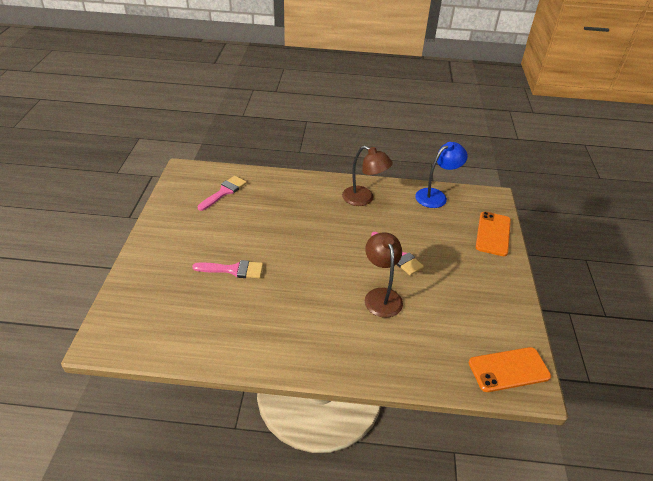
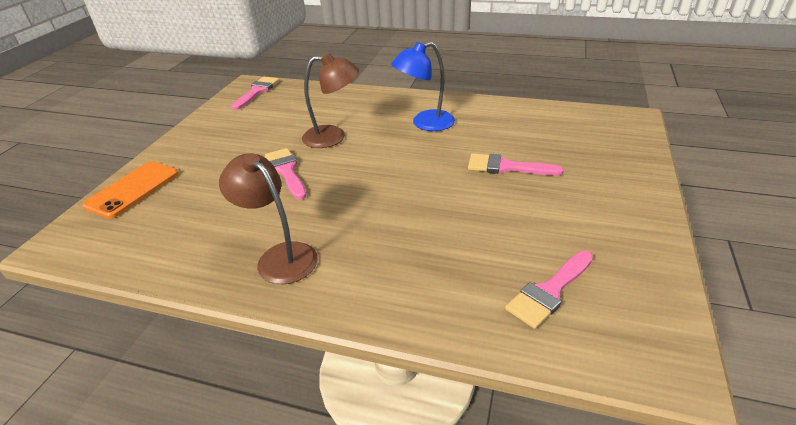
camera: 165 degrees left, 5 degrees down
brown lamp [365,233,403,318] -> brown lamp turned 90 degrees counterclockwise [302,53,359,148]
blue lamp [415,142,468,208] -> blue lamp moved to [391,42,455,131]
orange phone [469,347,551,392] -> pink brush [231,77,279,110]

